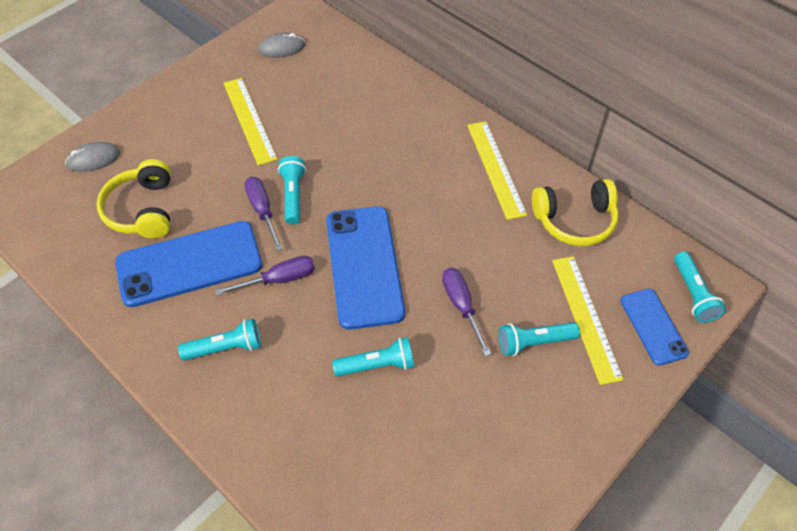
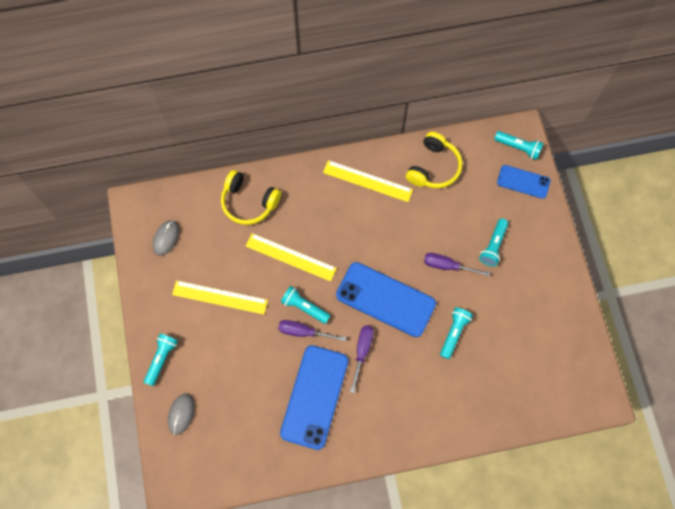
camera: 55 degrees left, 15 degrees up
yellow headphones [97,159,170,239] -> yellow headphones moved to [221,170,281,225]
turquoise flashlight [178,318,261,360] -> turquoise flashlight moved to [144,333,178,386]
yellow ruler [552,256,624,385] -> yellow ruler moved to [246,233,337,281]

